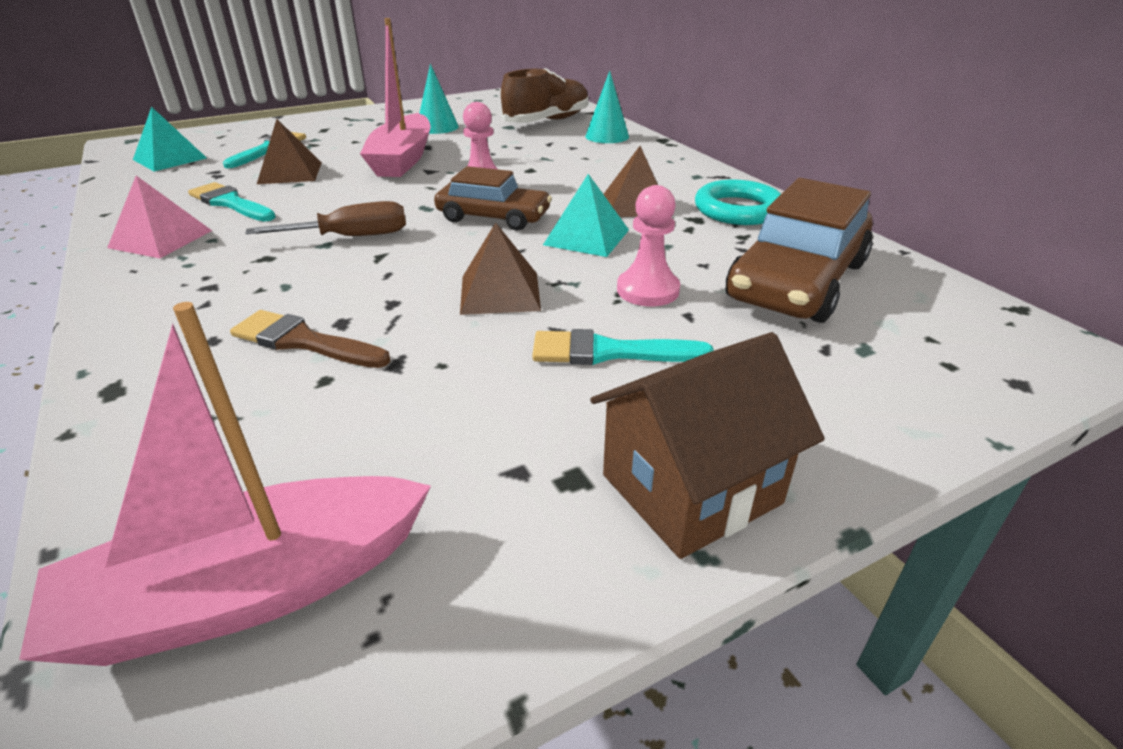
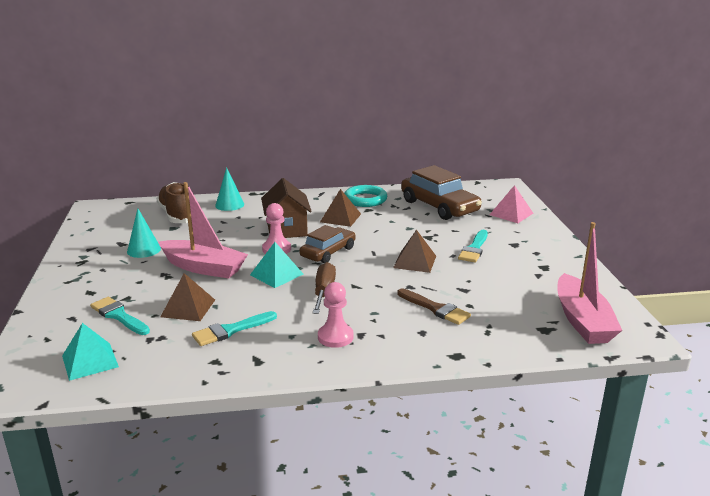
camera: 70 degrees left, 10 degrees down
pink pyramid [107,176,212,258] -> pink pyramid moved to [490,185,533,223]
brown brush [230,310,391,368] -> brown brush turned 90 degrees counterclockwise [398,288,471,325]
turquoise pyramid [543,174,629,257] -> turquoise pyramid moved to [250,242,303,288]
brown house [590,332,825,559] -> brown house moved to [261,178,312,238]
pink pawn [617,185,680,306] -> pink pawn moved to [318,282,354,348]

